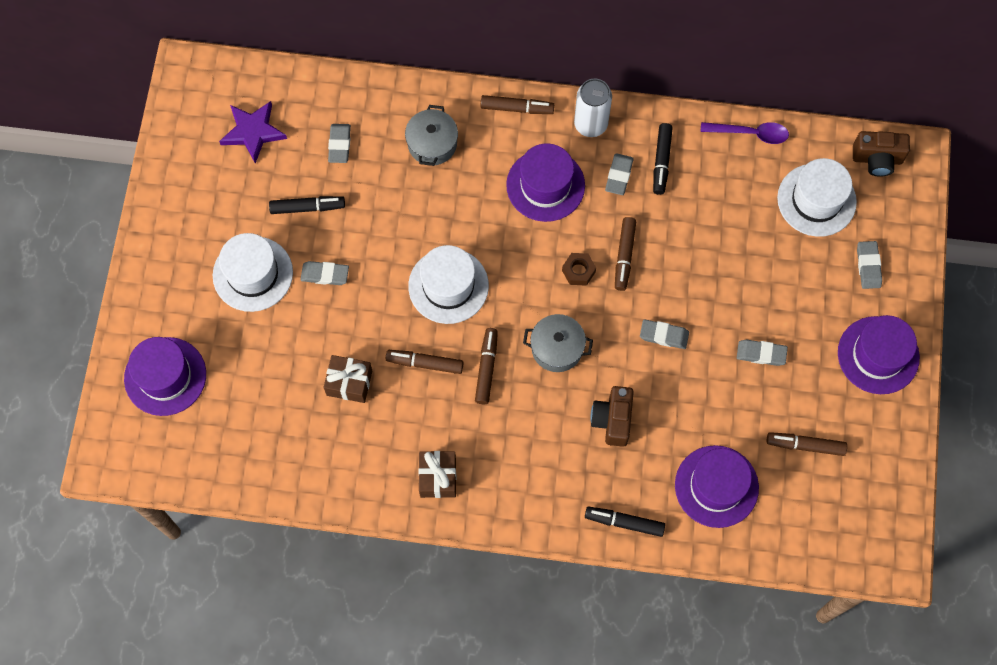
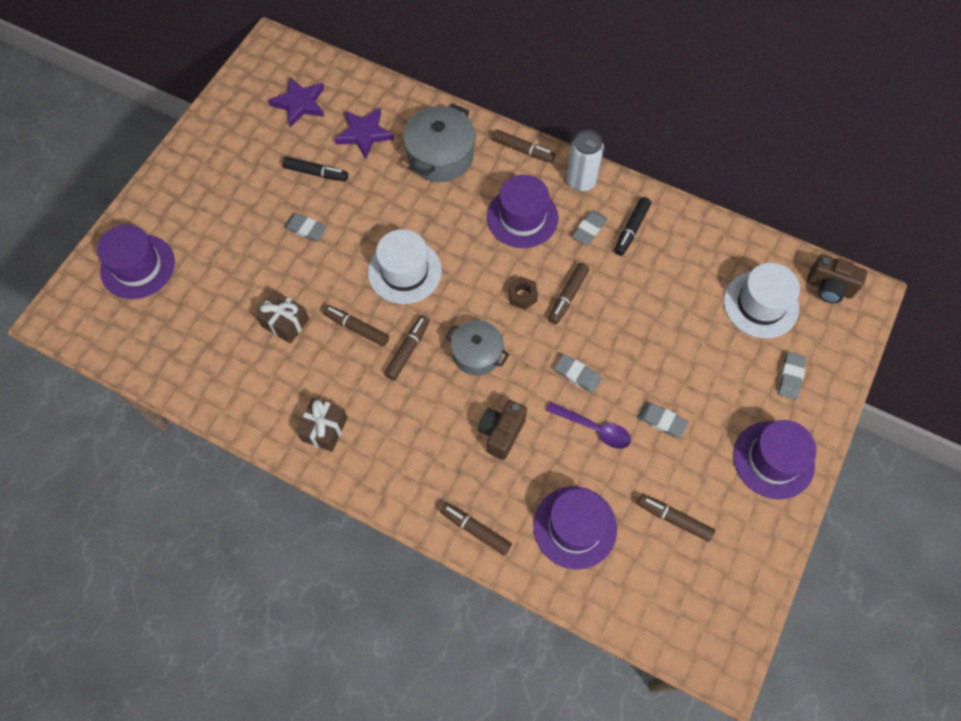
camera: 20 degrees right, 5 degrees down
white hat [213,233,293,312] -> none
grey eraser [328,124,351,163] -> purple star [334,108,394,159]
grey pot [405,105,458,166] -> grey pot [403,103,475,182], size x1.50
black marker [585,506,665,537] -> brown marker [439,502,512,555]
purple spoon [700,122,789,144] -> purple spoon moved to [546,402,631,449]

